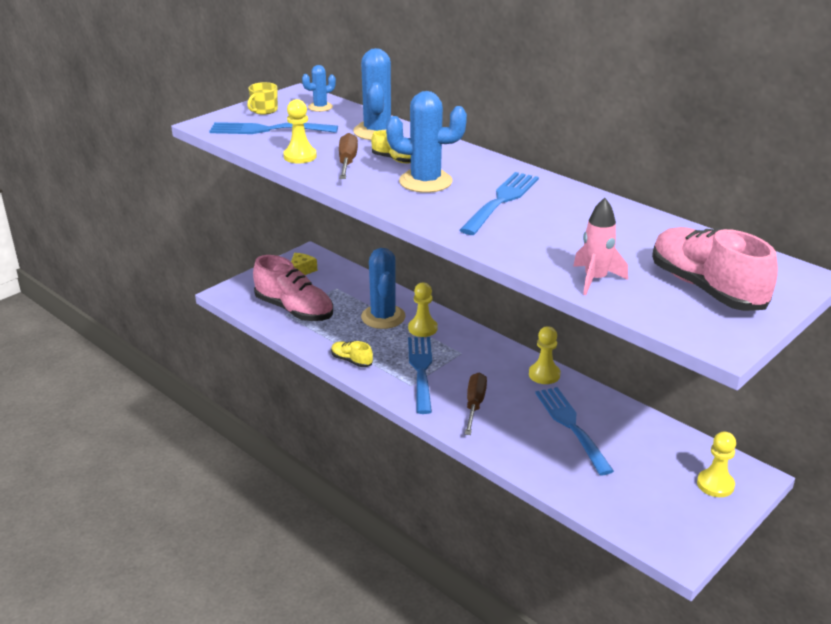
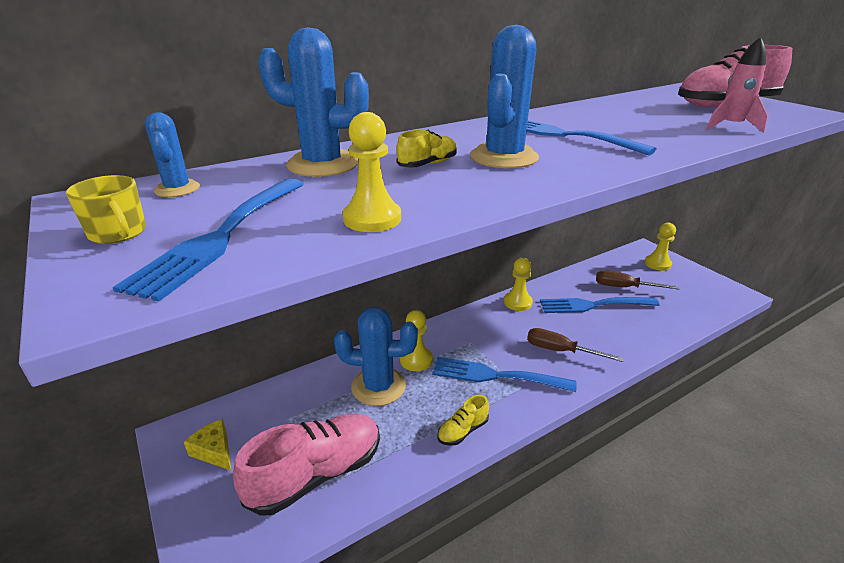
camera: 75 degrees left, 0 degrees up
brown screwdriver [339,133,358,179] -> brown screwdriver moved to [596,270,680,290]

